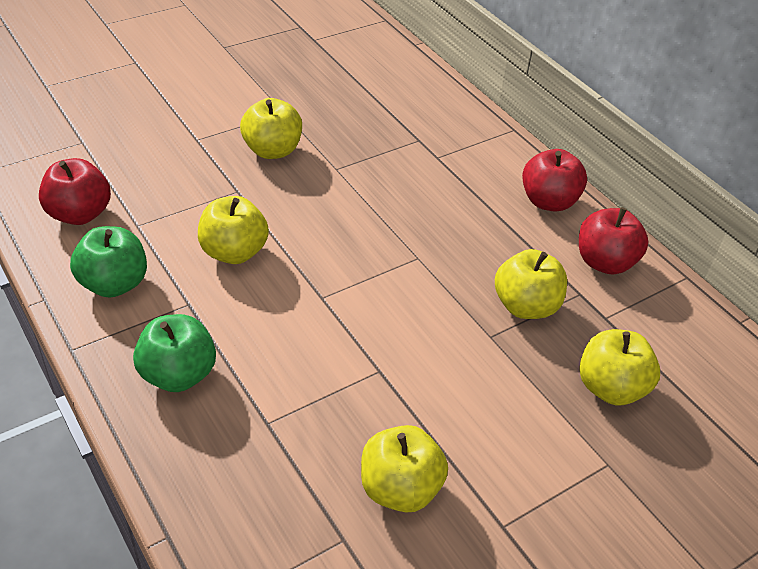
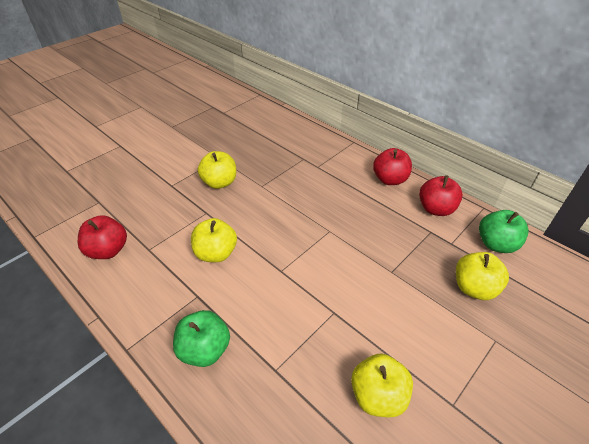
camera: 10 degrees left, 0 degrees up
green apple [70,226,147,298] -> green apple moved to [479,210,529,253]
yellow apple [495,249,567,319] -> none

